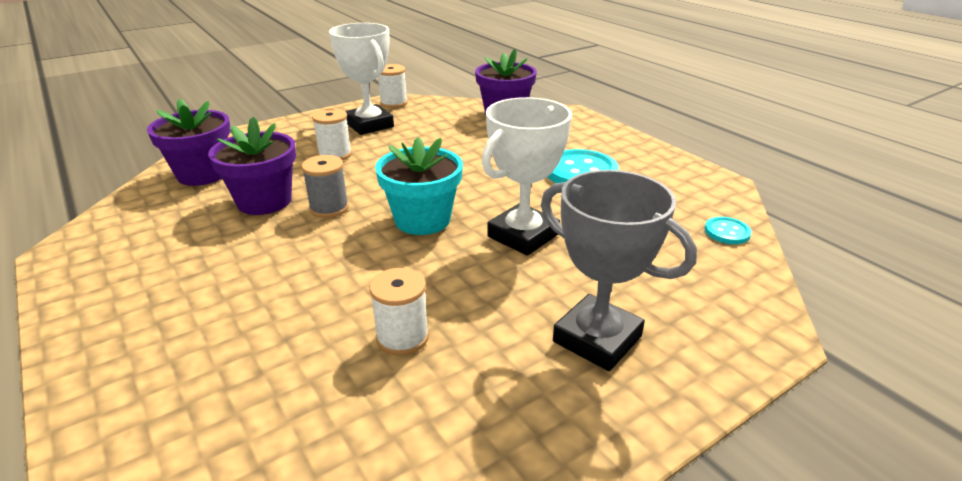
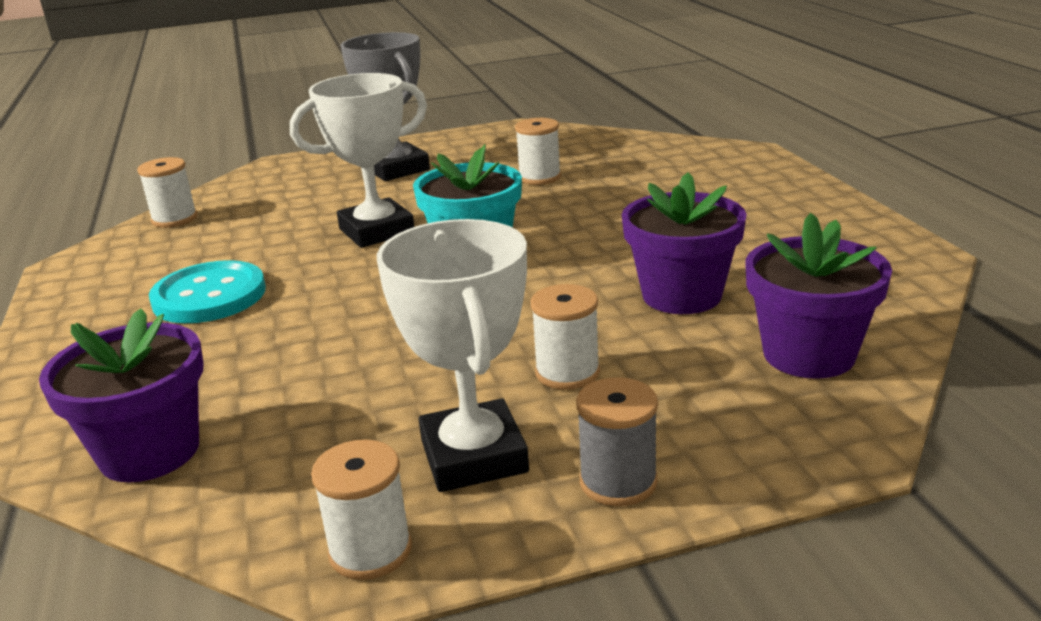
camera: 160 degrees left, 5 degrees down
grey spool [302,155,349,218] -> grey spool moved to [576,377,658,506]
turquoise button [705,217,752,244] -> white spool [137,157,197,228]

